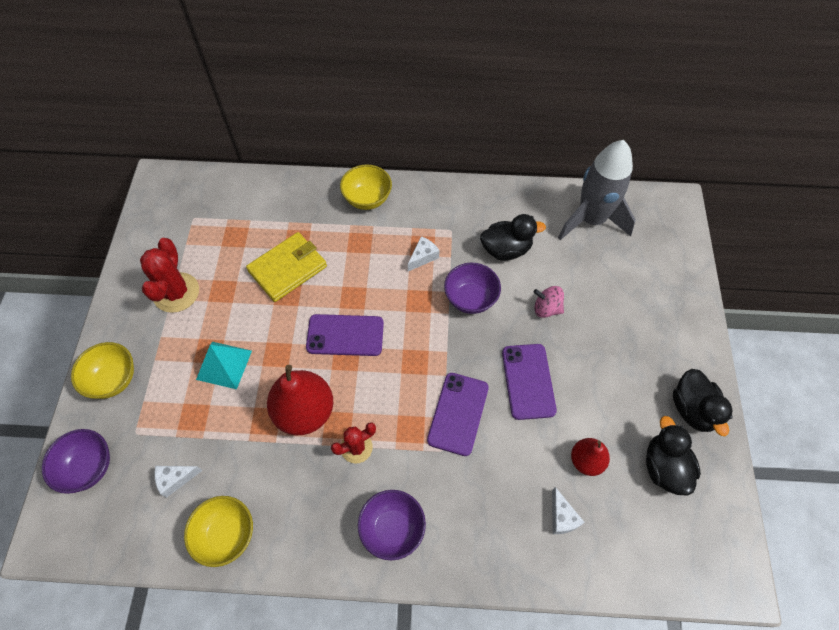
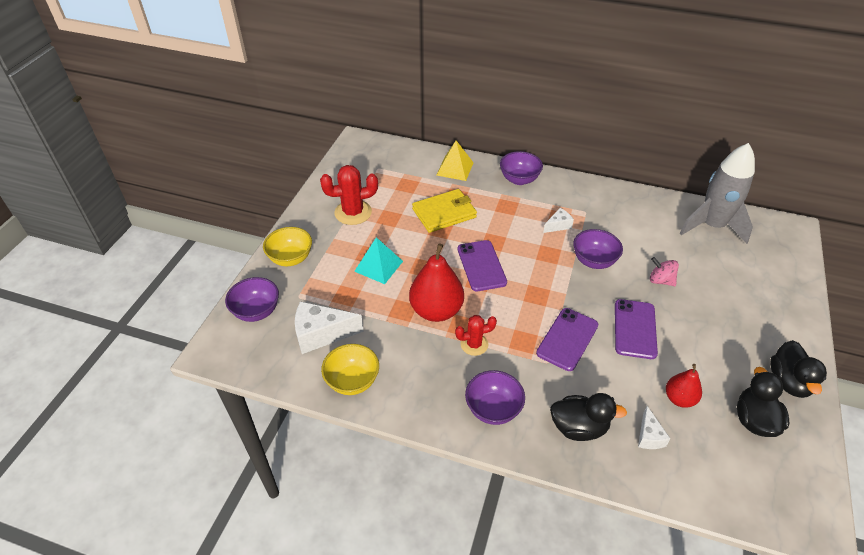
camera: 15 degrees right, 15 degrees down
red cactus [140,238,199,313] -> red cactus turned 60 degrees clockwise [320,165,378,225]
white cheese [155,466,203,498] -> white cheese [295,301,364,354], size x1.85
purple phone [306,314,384,356] -> purple phone turned 60 degrees clockwise [458,240,507,291]
yellow bowl [340,164,392,210] -> purple bowl [500,151,543,185]
black duck [480,214,546,261] -> black duck moved to [550,393,627,441]
none -> yellow pyramid [436,141,474,181]

